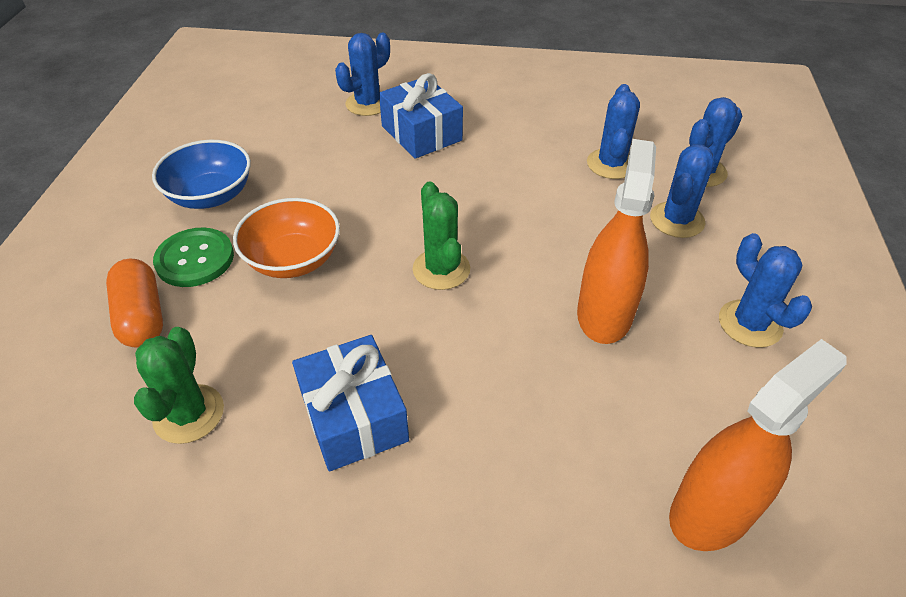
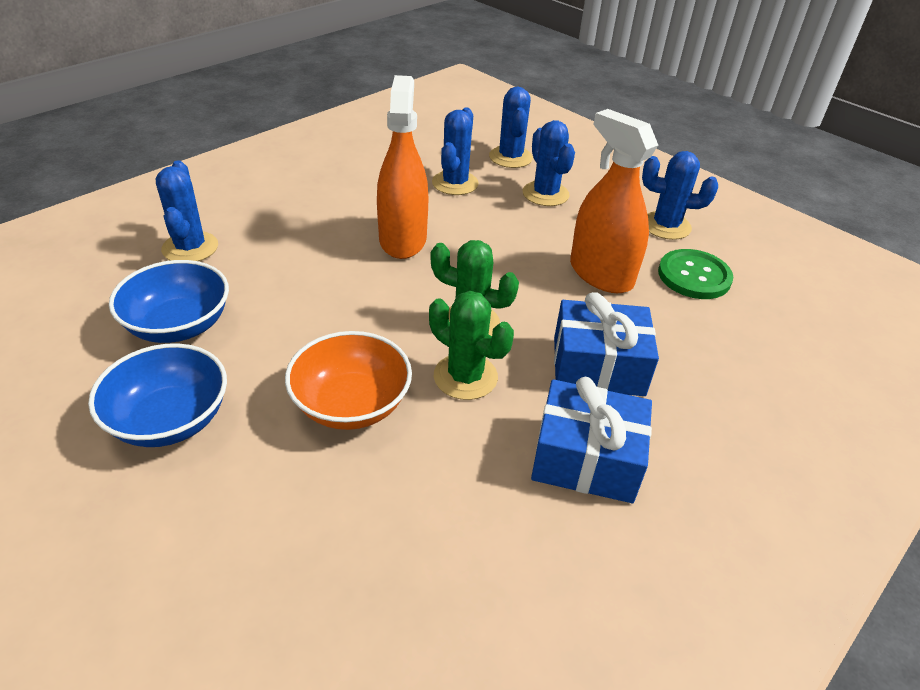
camera: 55 degrees left, 5 degrees down
orange capsule [106,259,163,347] -> none
green cactus [134,327,224,444] -> green cactus moved to [429,291,514,400]
green button [153,228,234,287] -> green button moved to [658,249,733,299]
blue gift [379,73,463,159] -> blue gift moved to [554,292,659,396]
blue cactus [587,84,640,179] -> blue cactus turned 60 degrees clockwise [432,107,479,195]
orange spray bottle [669,339,847,551] -> orange spray bottle moved to [377,75,429,259]
none -> blue bowl [109,260,229,343]

